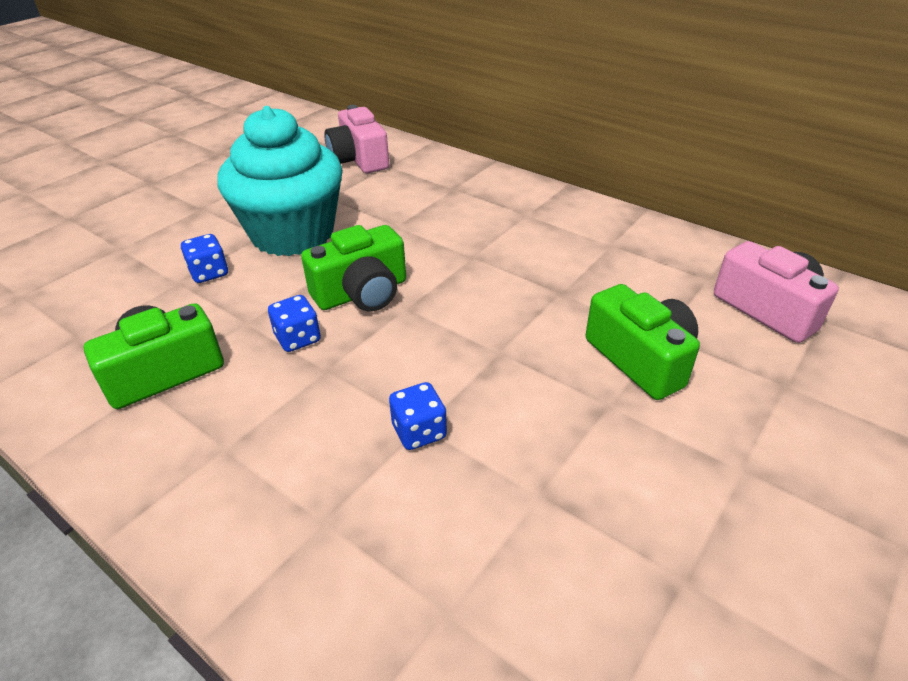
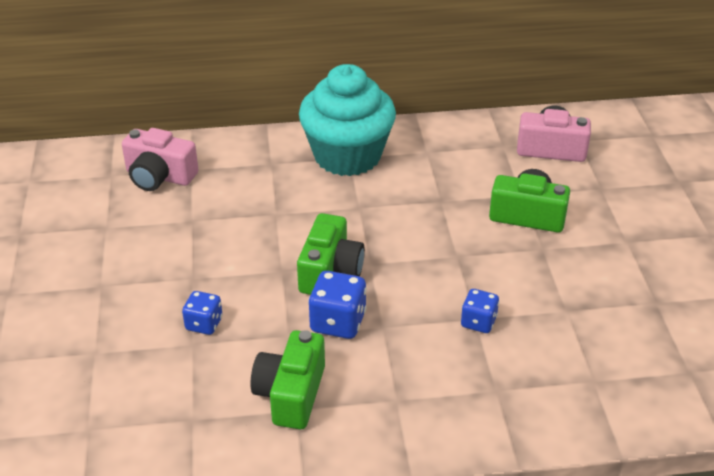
camera: 45 degrees left, 0 degrees up
turquoise cupcake [217,106,343,256] -> turquoise cupcake moved to [299,64,396,176]
blue dice [268,295,321,352] -> blue dice [308,271,367,339], size x1.56

